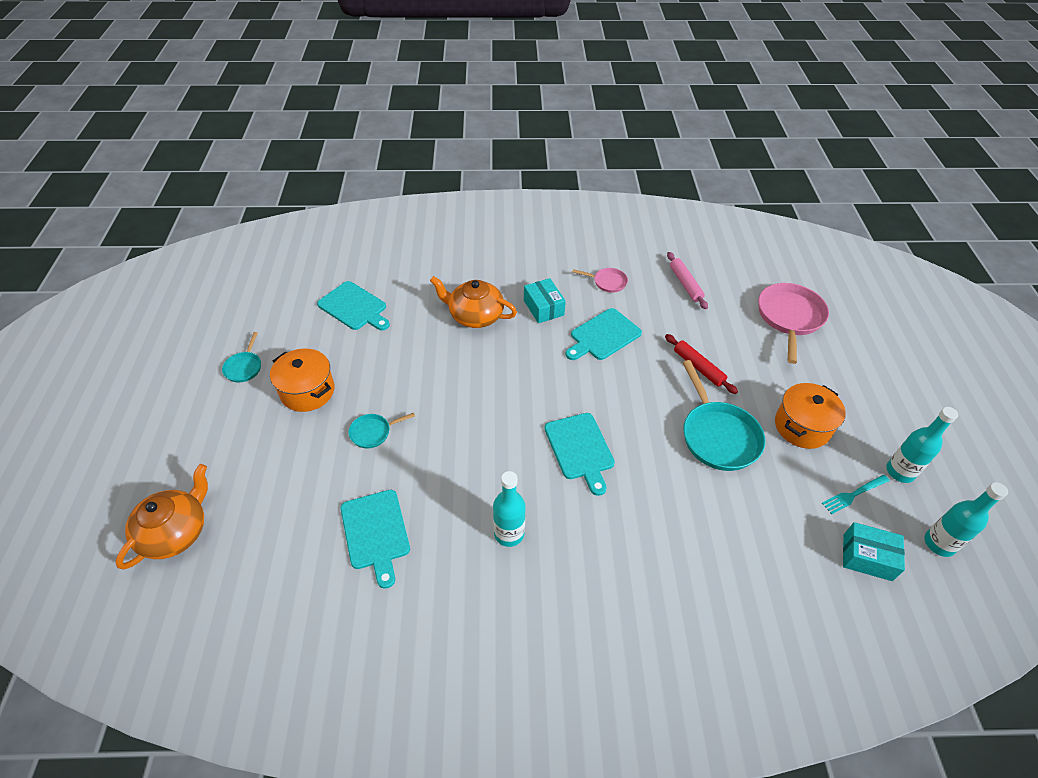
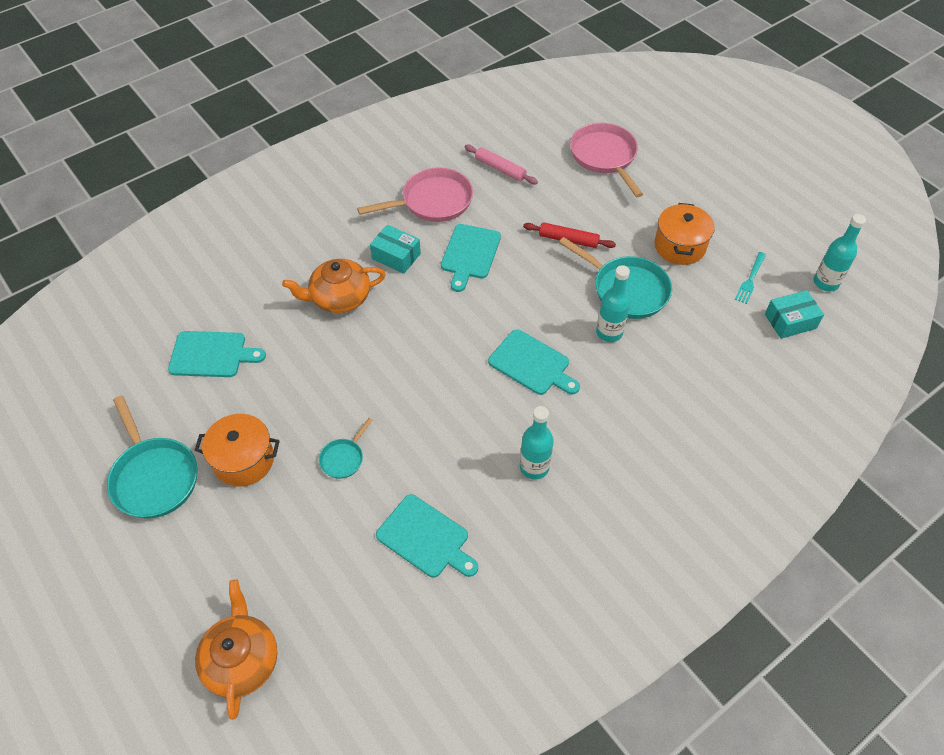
camera: 35 degrees left, 5 degrees up
turquoise pan [222,332,261,382] -> turquoise pan [107,395,198,519], size x1.97
pink pan [573,268,628,293] -> pink pan [357,167,473,222], size x1.97
turquoise bottle [886,407,958,483] -> turquoise bottle moved to [596,265,630,342]

